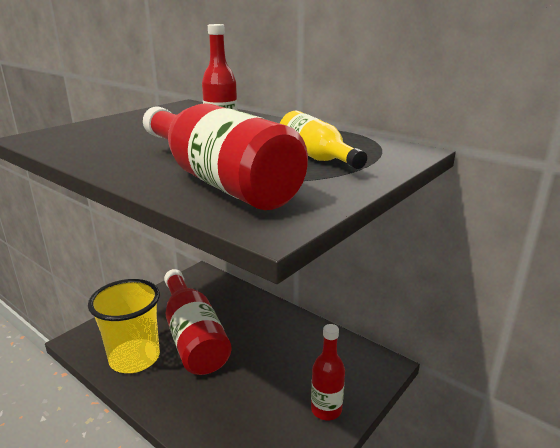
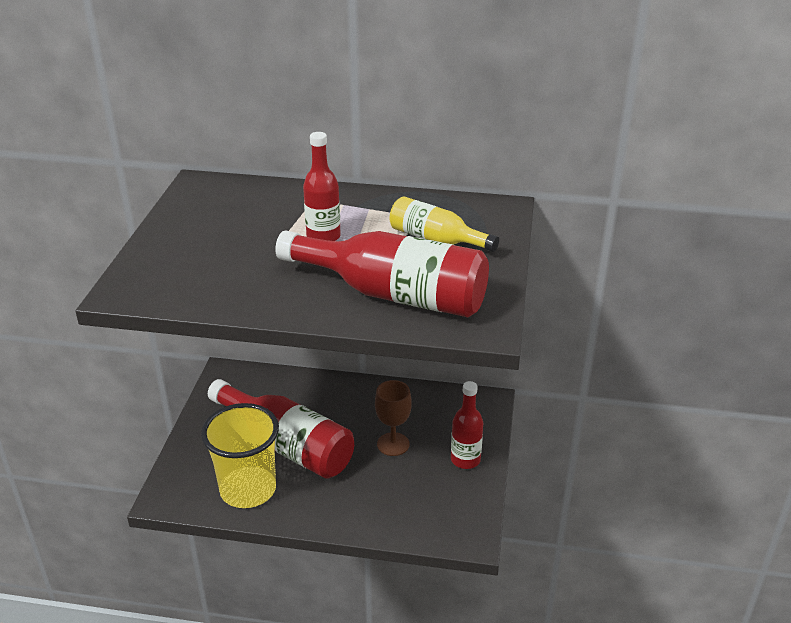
camera: 30 degrees left, 10 degrees up
none -> brown goblet [375,380,412,456]

